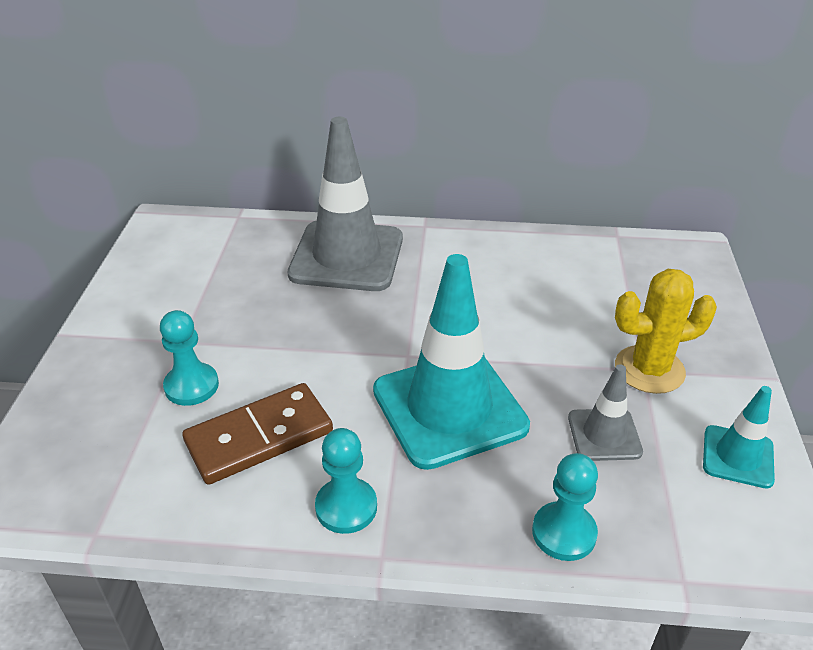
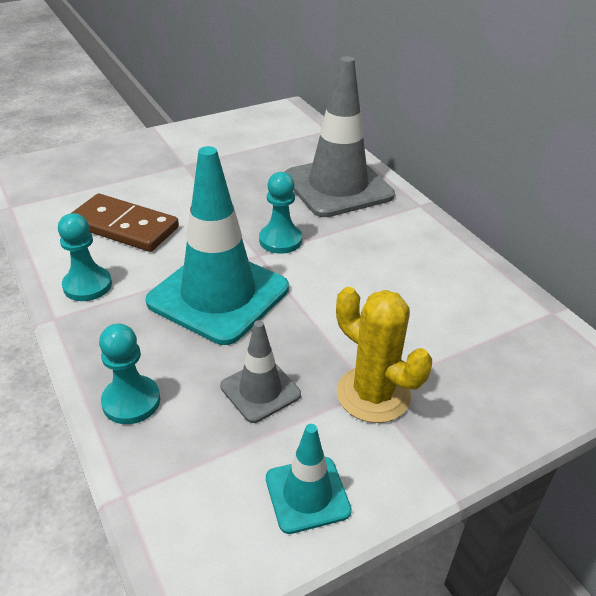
camera: 55 degrees right, 0 degrees up
turquoise pawn [160,310,219,406] -> turquoise pawn moved to [259,172,302,254]

